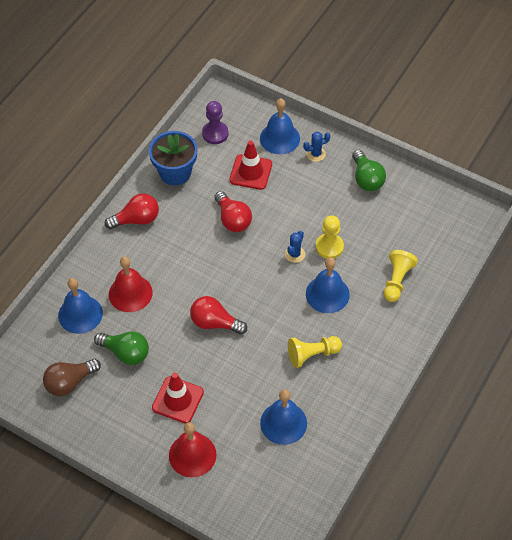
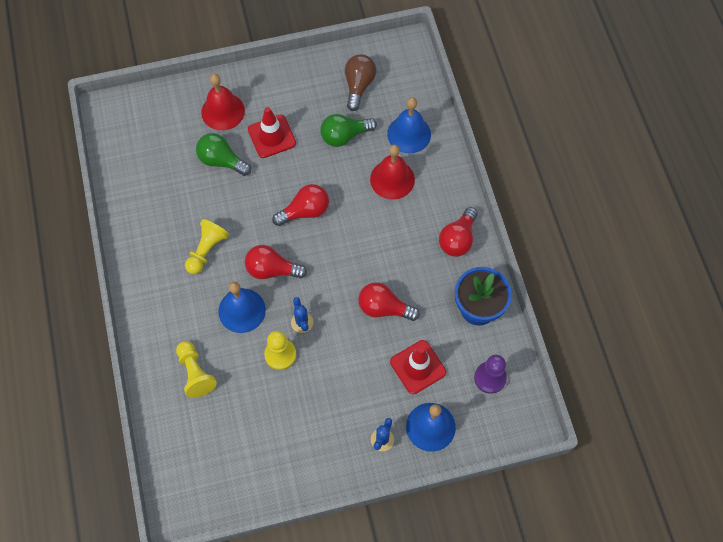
camera: 135 degrees right, 10 degrees up
blue bell [260,389,307,445] -> none
green light bulb [352,150,386,191] -> green light bulb moved to [196,133,251,176]
none -> red light bulb [245,245,307,279]

